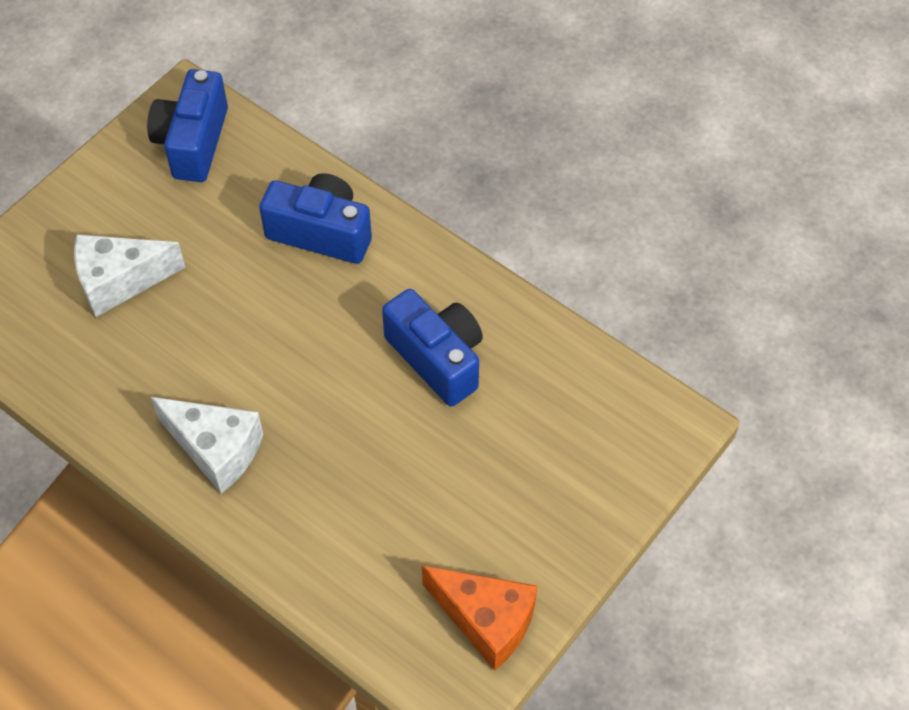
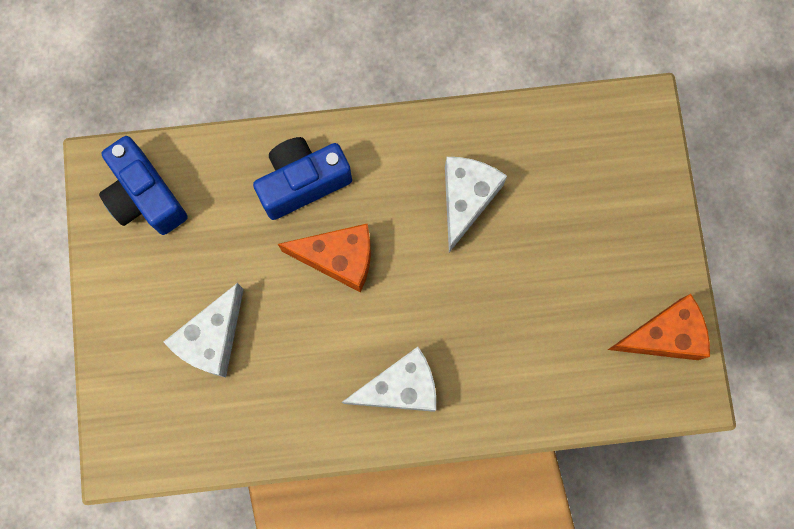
camera: 45 degrees left, 20 degrees up
blue camera [382,289,483,407] -> white cheese [445,157,507,252]
none -> orange cheese [278,224,371,292]

